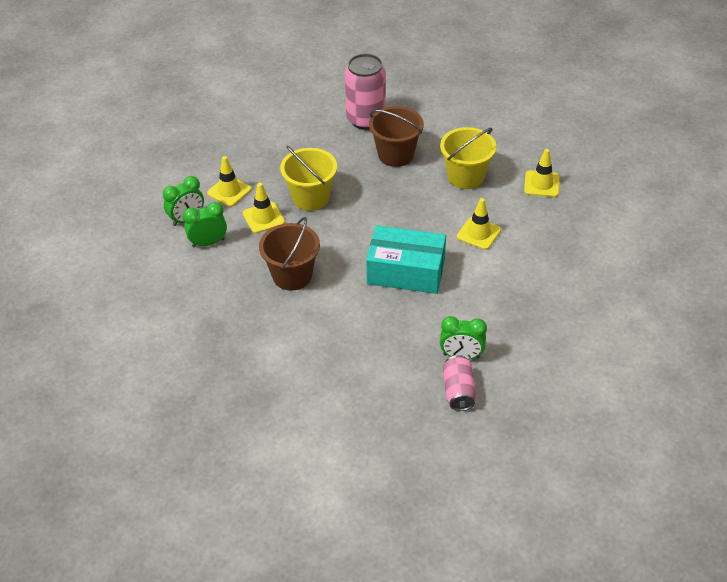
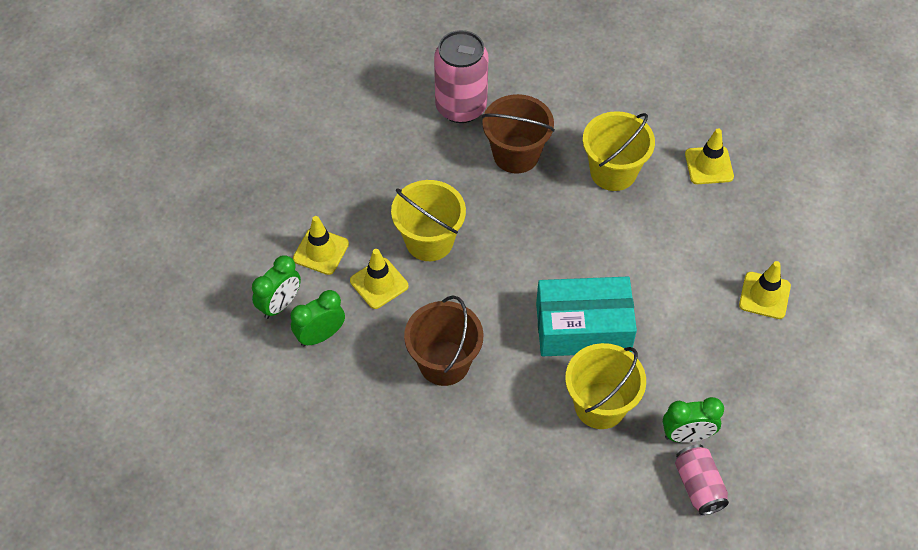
camera: 15 degrees left, 10 degrees up
yellow traffic cone [457,198,501,250] -> yellow traffic cone moved to [739,261,791,319]
none -> yellow bucket [565,343,646,429]

